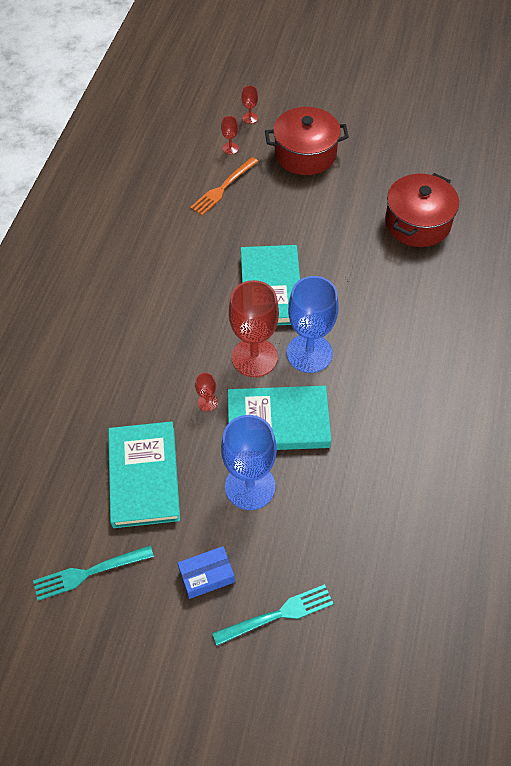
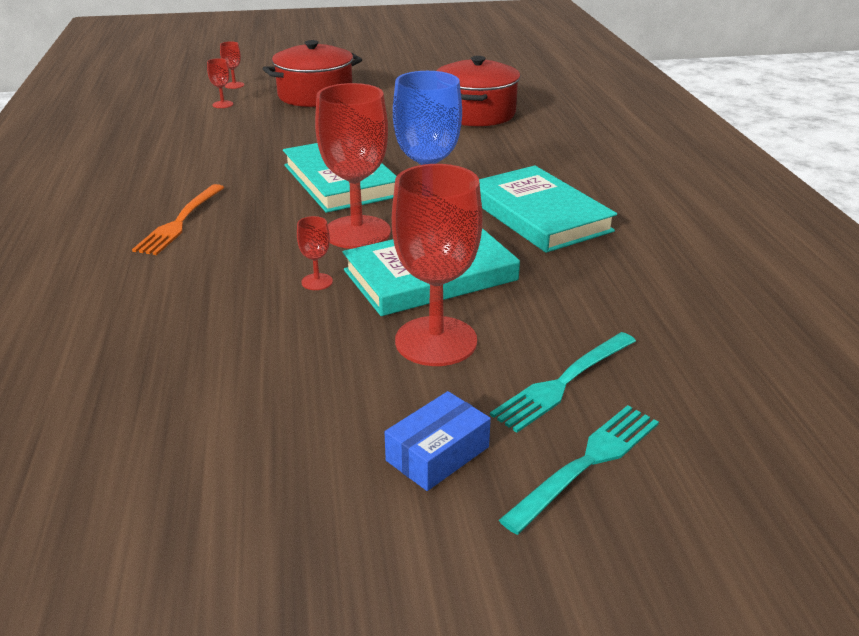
camera: 25 degrees left, 25 degrees down
turquoise fork [33,545,154,601] -> turquoise fork moved to [490,332,636,433]
turquoise book [108,421,180,528] -> turquoise book moved to [479,165,617,253]
orange fork [190,157,259,216] -> orange fork moved to [132,184,225,255]
blue goblet [221,415,277,510] -> red goblet [392,164,483,366]

